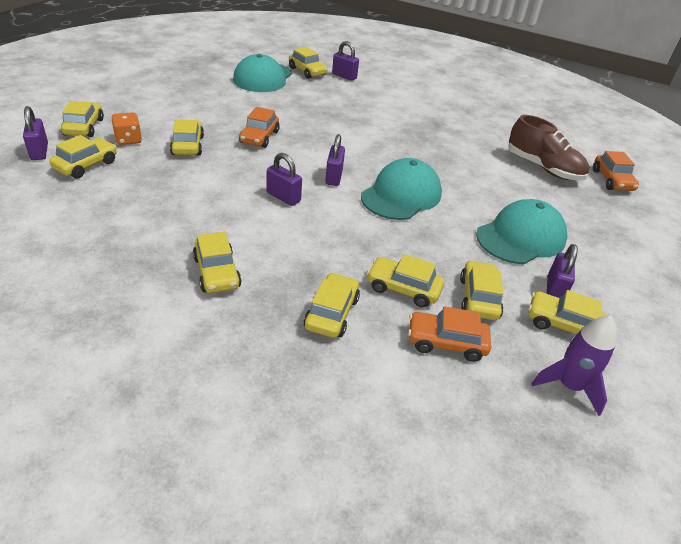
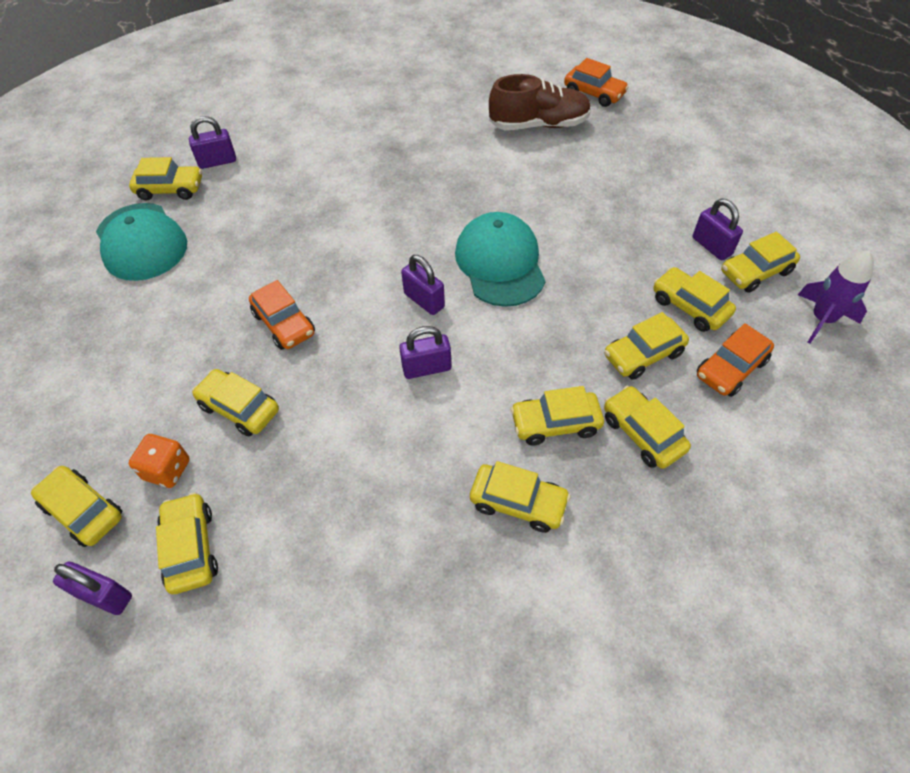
camera: 45 degrees left, 15 degrees up
turquoise cap [476,199,567,264] -> none
none -> yellow car [510,386,604,446]

